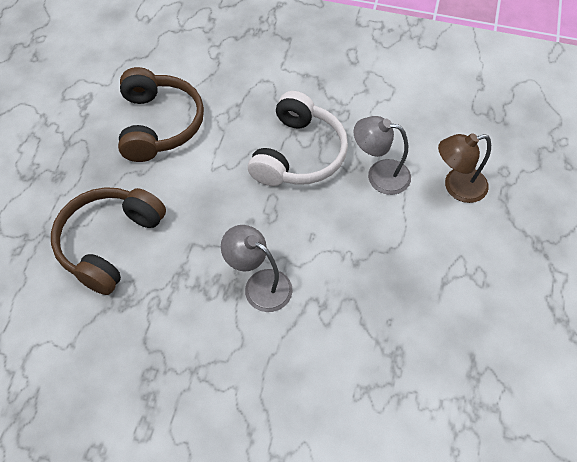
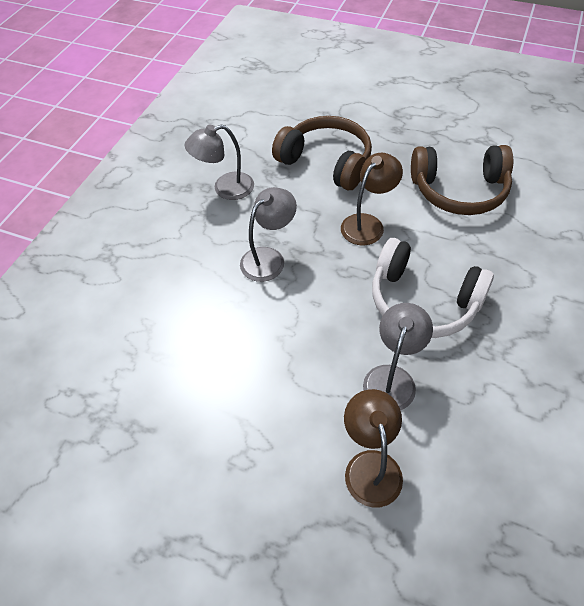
camera: 100 degrees right, 5 degrees down
none -> grey lamp [185,124,254,200]
none -> brown lamp [341,153,403,245]

